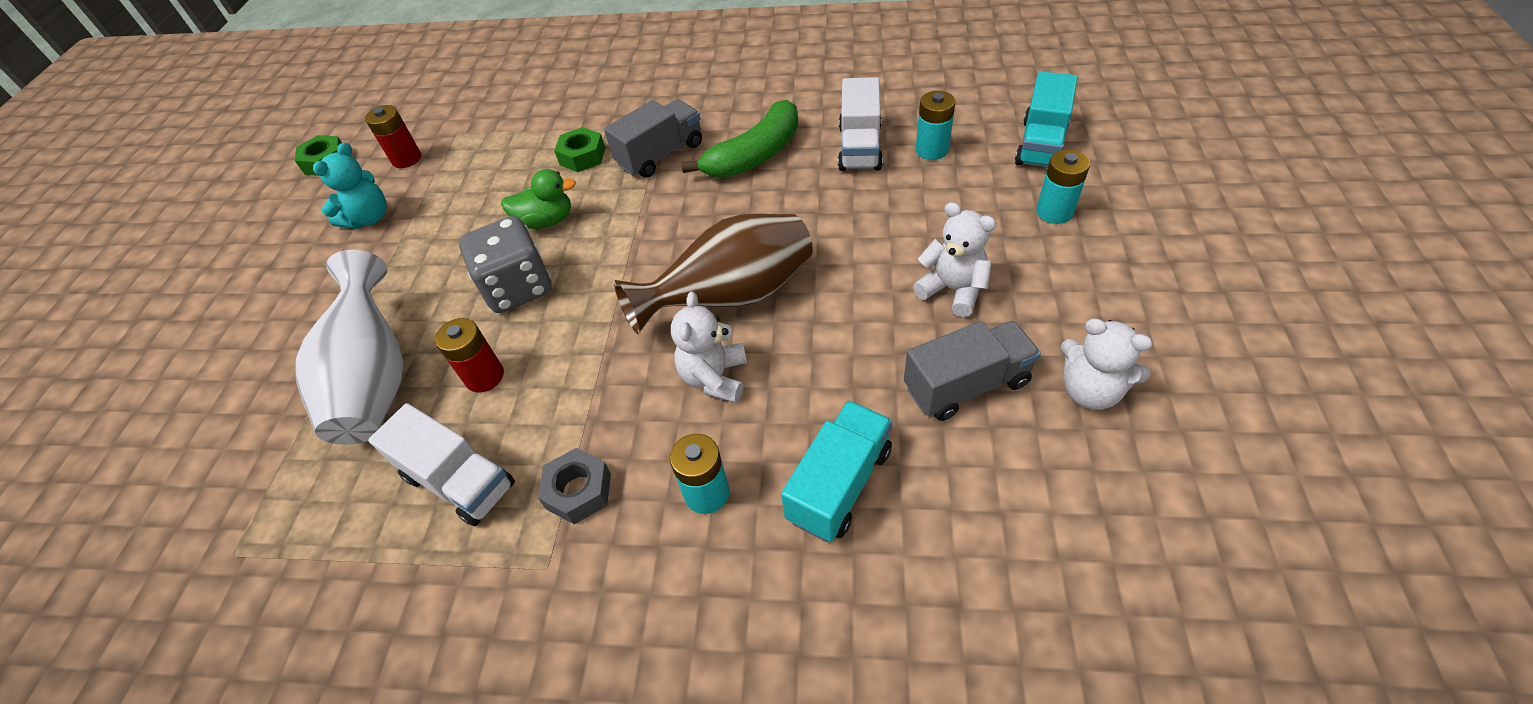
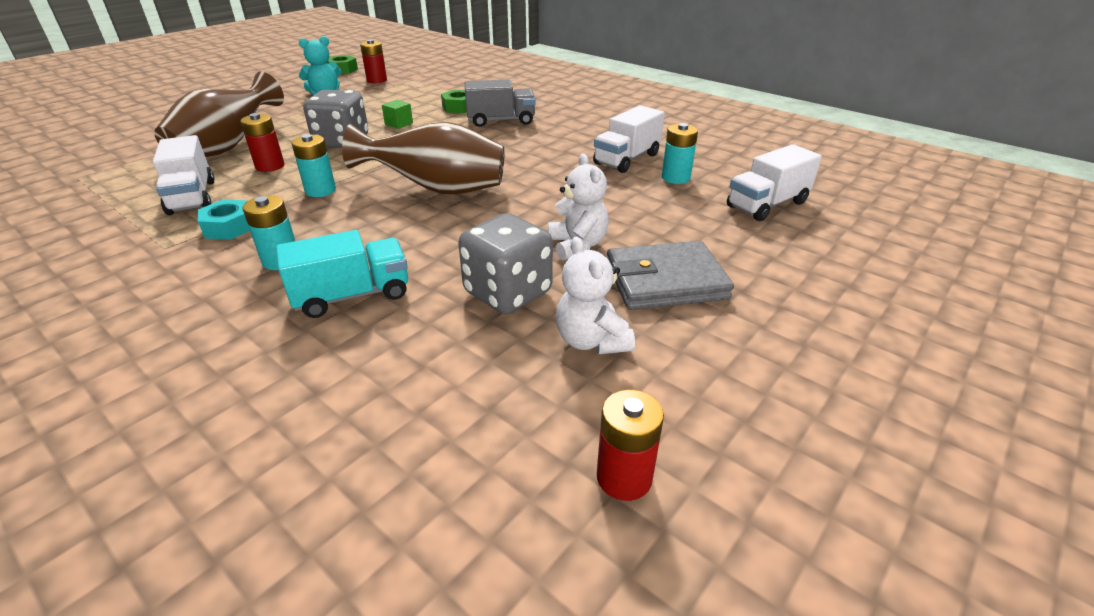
camera: 30 degrees right, 15 degrees down
white vase [295,250,404,445] -> brown vase [154,72,284,157]
green duck [501,169,576,229] -> green cube [382,100,413,129]
grey nut [538,448,611,524] -> turquoise nut [198,200,250,240]
white teddy bear [671,292,747,403] -> none
green banana [682,100,798,178] -> none
grey truck [904,321,1041,421] -> grey dice [458,213,553,314]
turquoise truck [1015,71,1078,167] -> white truck [727,144,822,221]
turquoise battery [1036,150,1090,224] -> turquoise battery moved to [291,134,336,197]
none -> red battery [597,390,664,501]
none -> grey wallet [607,241,734,310]

